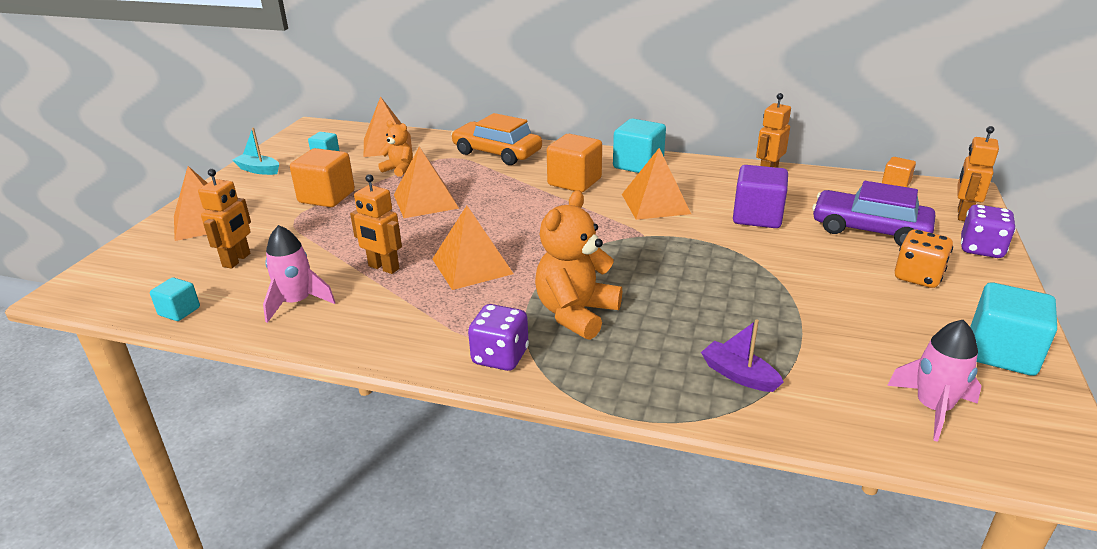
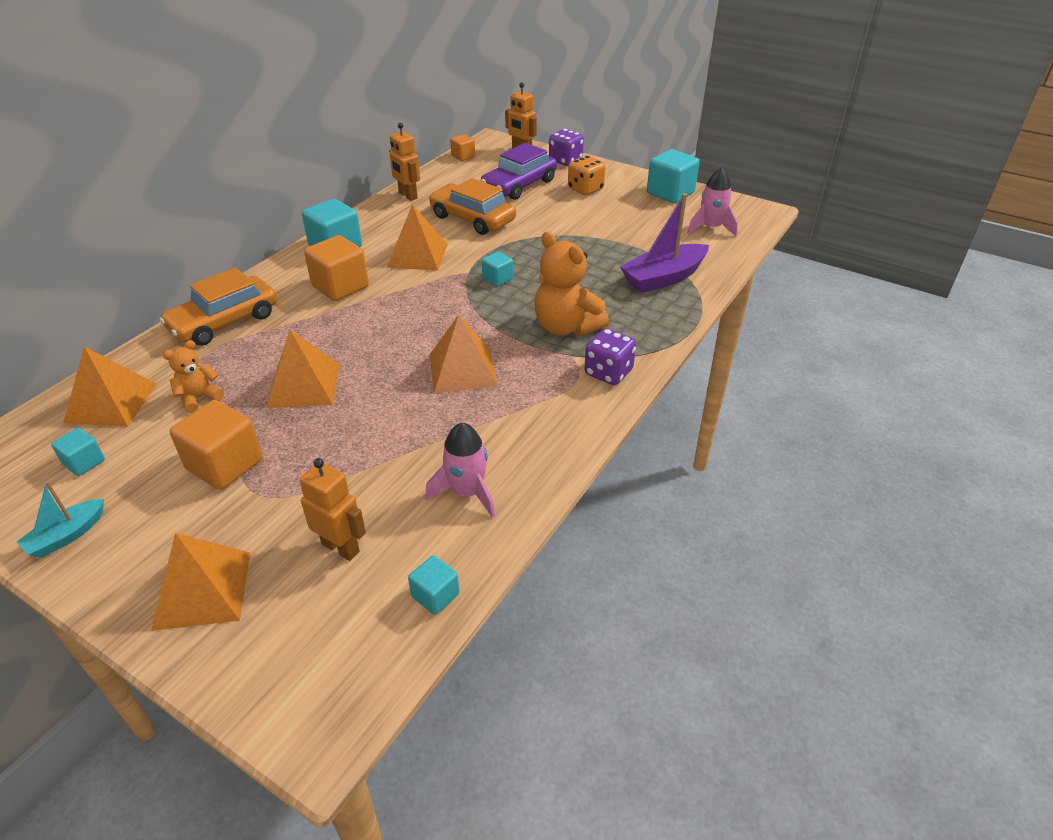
camera: 75 degrees left, 10 degrees up
orange robot [350,174,402,274] -> none
purple boat [701,319,783,392] -> purple boat [620,193,709,293], size x1.78
purple cube [733,165,788,228] -> orange car [429,178,516,235]
none -> turquoise cube [482,252,513,286]

